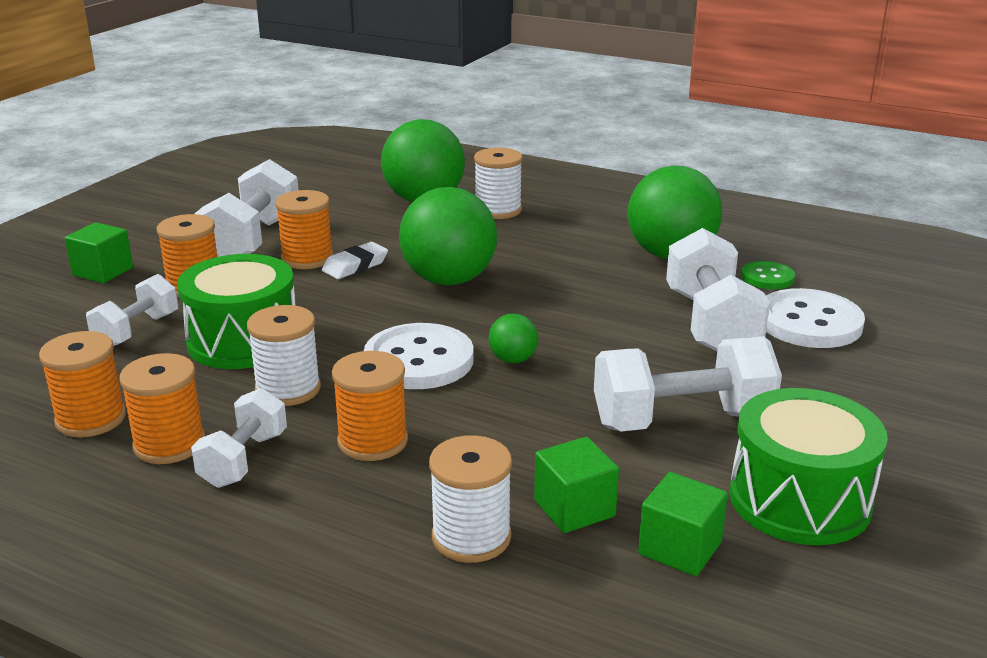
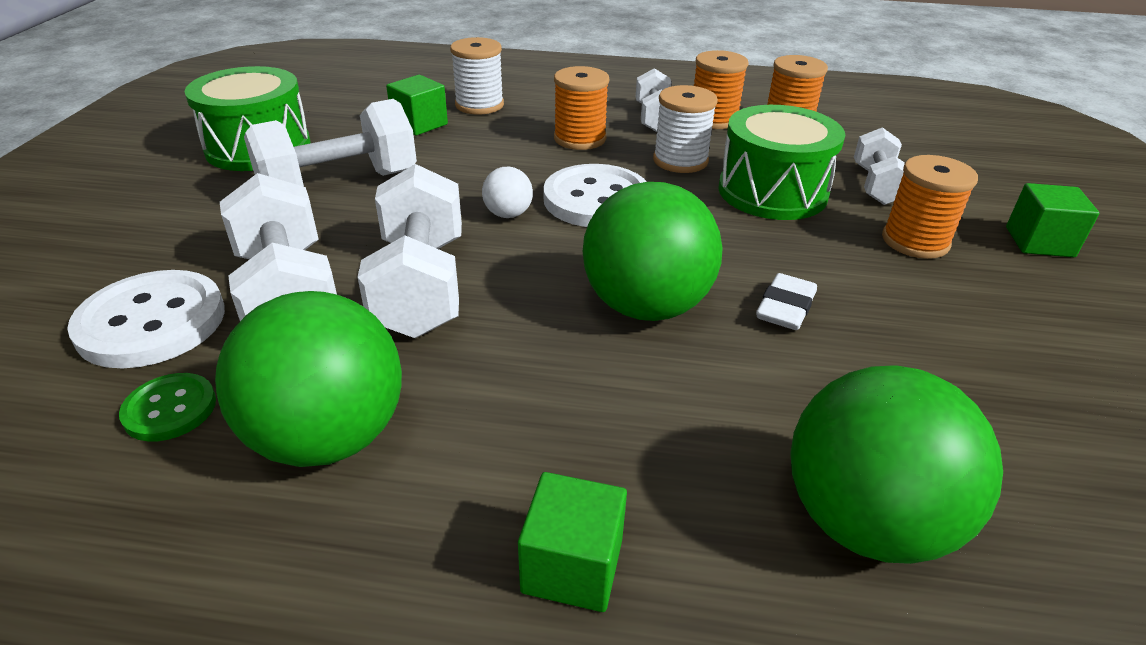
camera: 160 degrees right, 10 degrees up
white dumbbell [194,159,298,257] -> white dumbbell moved to [358,164,462,338]
orange spool [275,190,334,269] -> none
white spool [474,148,523,219] -> none
green ball [489,313,538,363] -> white ball [482,167,533,218]
green cube [638,472,728,576] -> green cube moved to [518,472,627,612]

